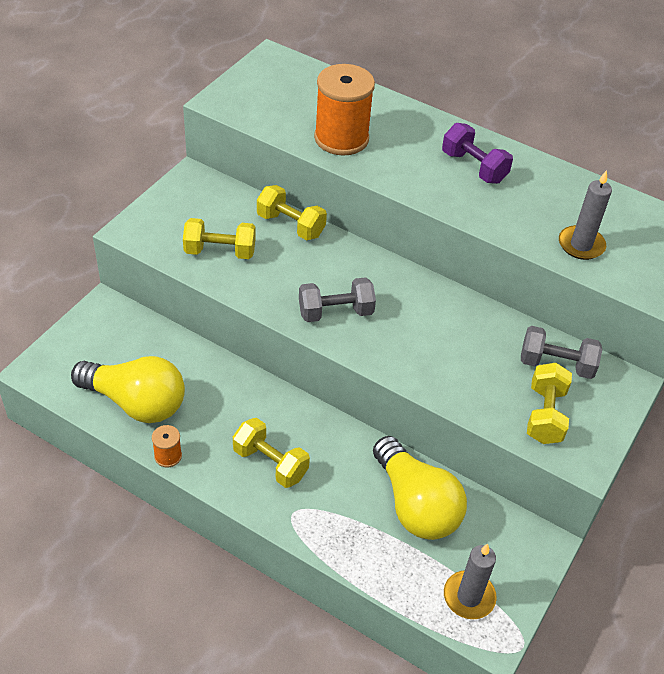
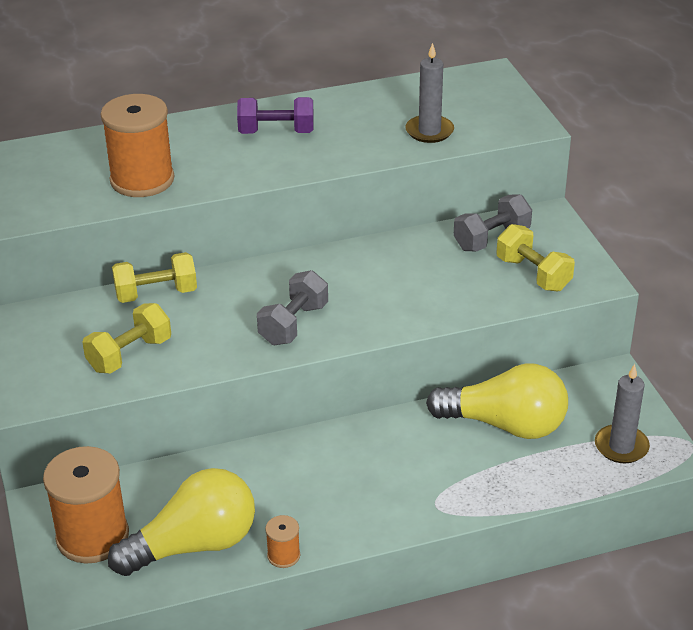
camera: 45 degrees left, 10 degrees down
yellow dumbbell [233,418,310,488] -> none
none -> orange spool [43,446,129,564]

